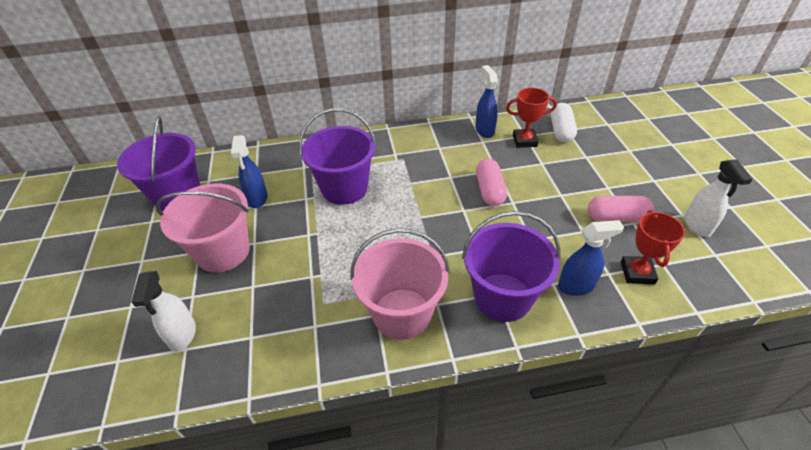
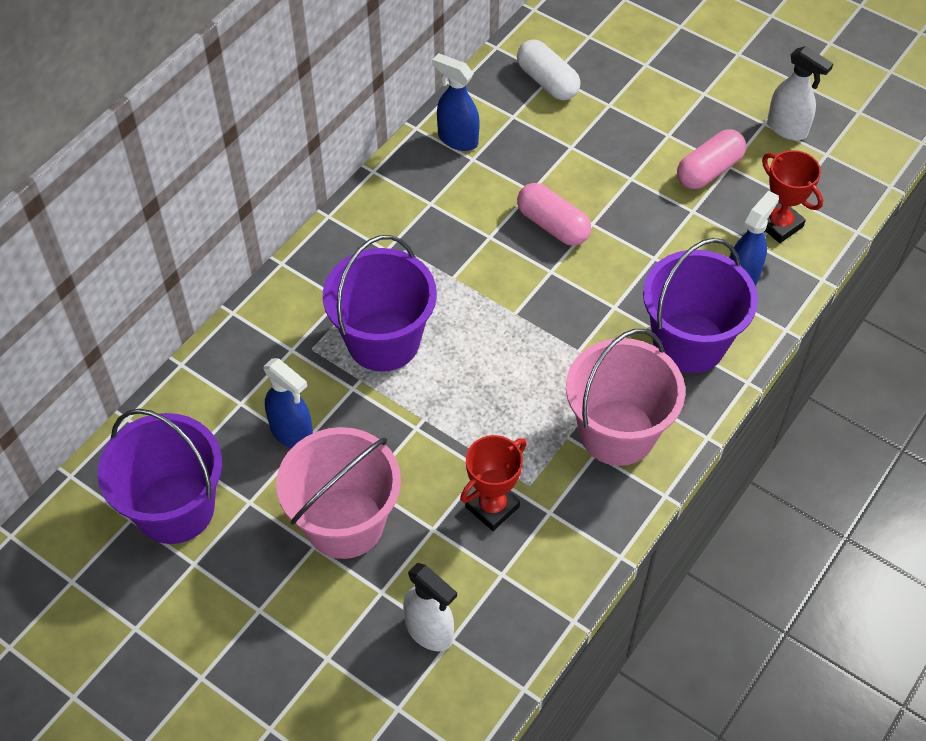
camera: 45 degrees left, 10 degrees up
red trophy [506,88,557,148] -> red trophy moved to [460,435,527,531]

